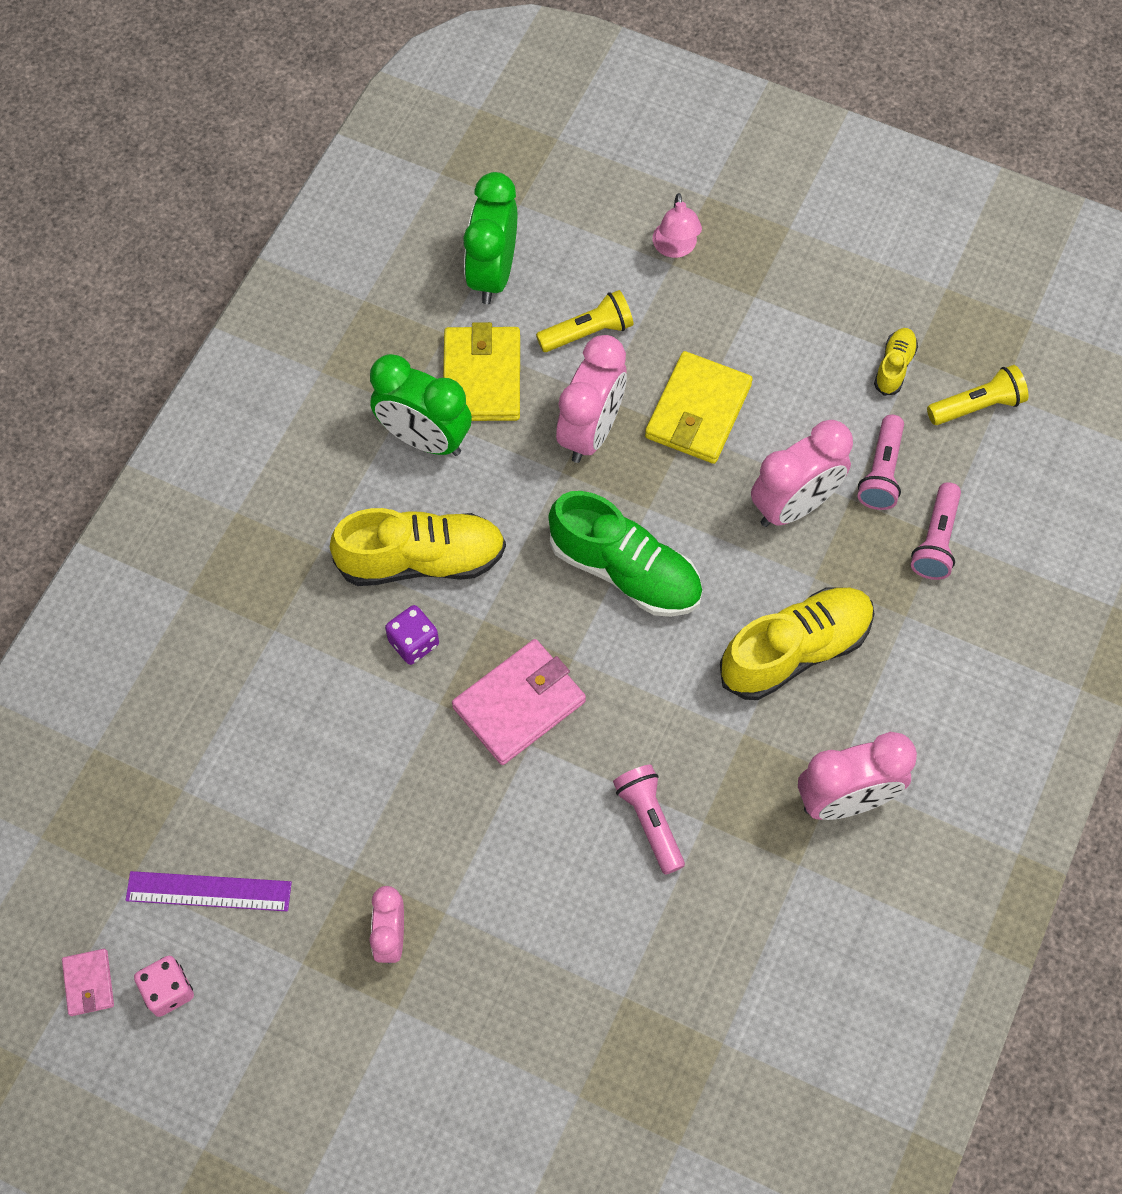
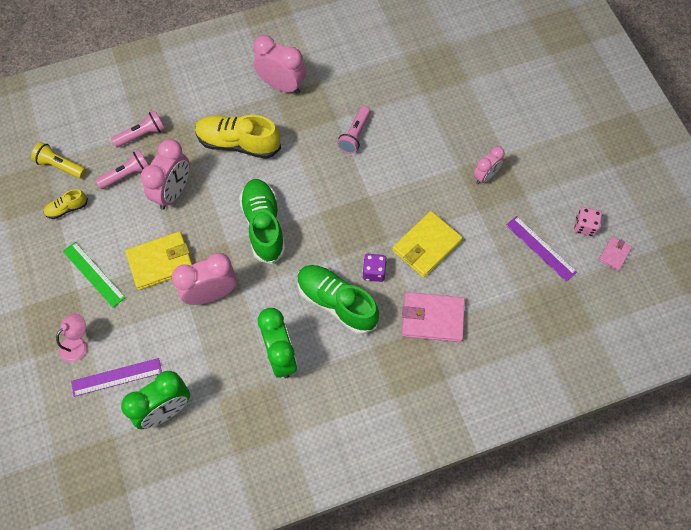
camera: 135 degrees left, 0 degrees up
yellow shoe [330,508,506,586] -> green shoe [297,265,379,334]
yellow wallet [443,322,520,421] -> yellow wallet moved to [392,211,462,278]
pink wallet [452,639,586,765] -> pink wallet moved to [402,292,465,342]
yellow flashlight [536,290,634,352] -> none
pink clock [751,420,853,527] -> pink clock turned 105 degrees clockwise [141,139,189,210]
none -> green ruler [63,242,126,308]
none -> purple ruler [71,358,162,397]

